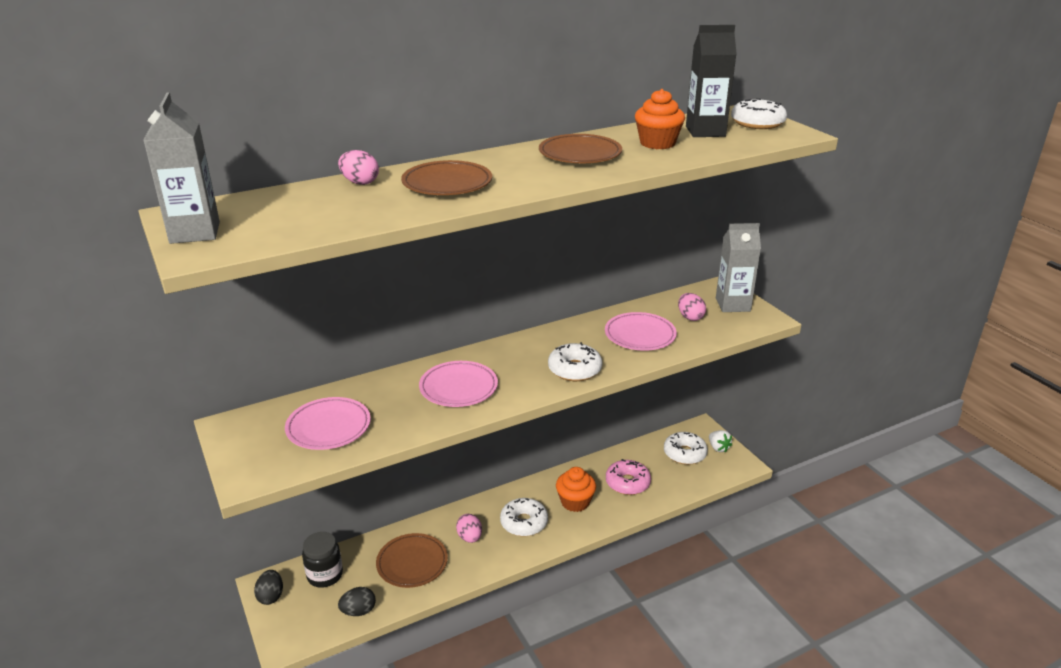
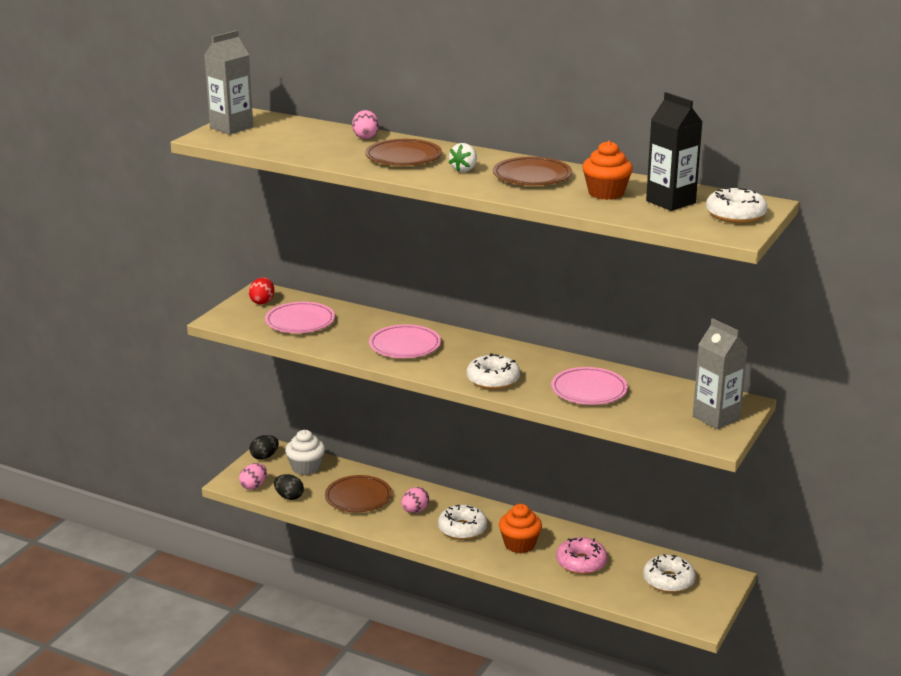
camera: 55 degrees right, 5 degrees down
black jar [302,532,343,588] -> white cupcake [285,430,325,475]
pink egg [678,293,706,321] -> pink egg moved to [239,463,267,490]
white strawberry [709,430,732,452] -> white strawberry moved to [449,143,477,172]
none -> red egg [249,277,274,304]

